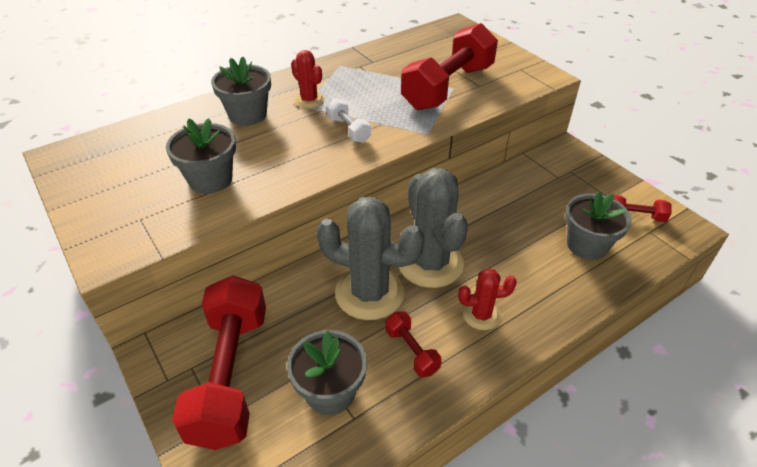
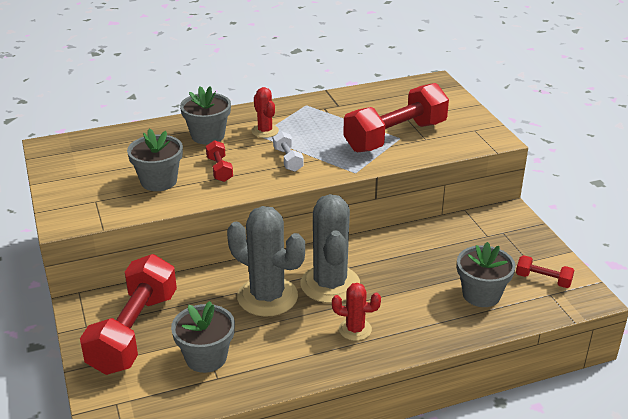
camera: 15 degrees right, 10 degrees down
red dumbbell [385,311,442,378] -> red dumbbell moved to [206,140,233,182]

